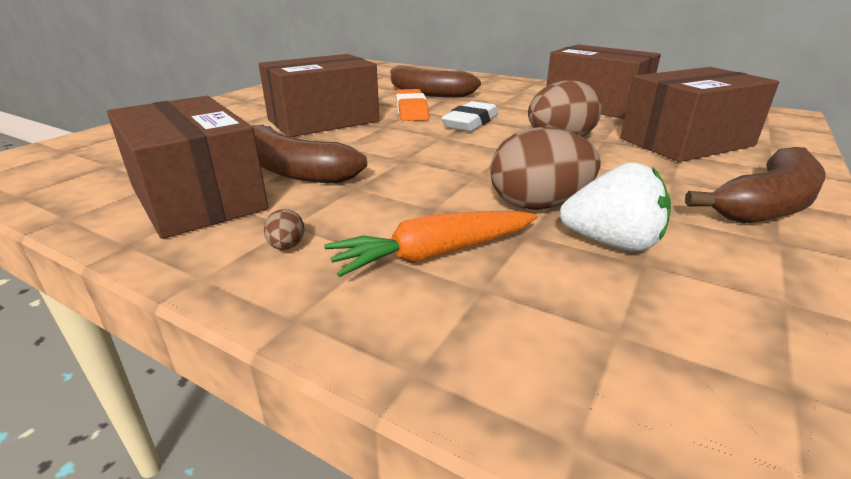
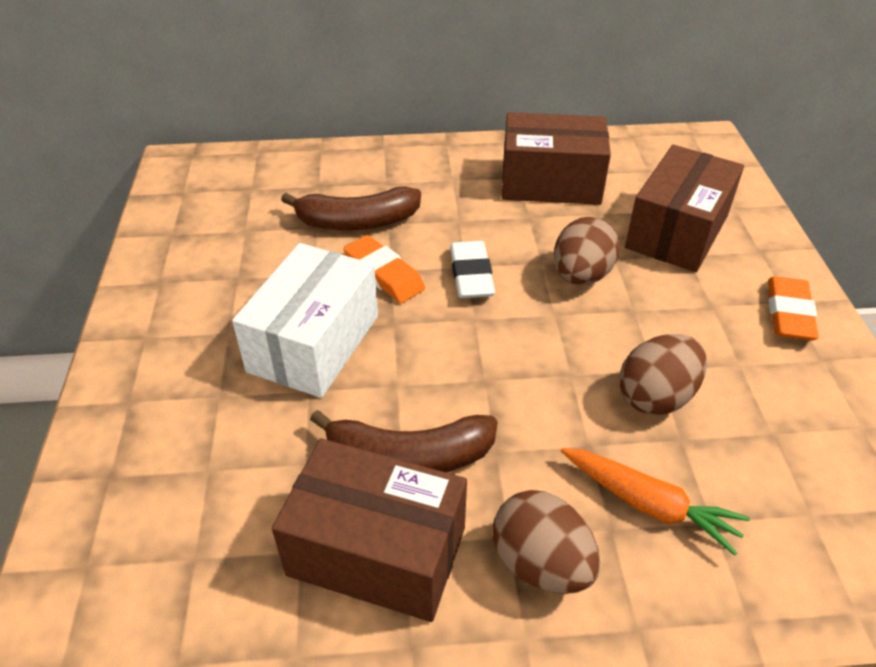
camera: 35 degrees left, 15 degrees up
brown box [259,54,379,137] -> white box [232,243,378,398]
brown egg [264,209,304,250] -> brown egg [493,490,600,594], size x2.39
orange carrot [324,211,538,277] -> orange carrot turned 90 degrees counterclockwise [561,448,750,556]
white strawberry [560,162,671,252] -> none
brown banana [685,147,826,224] -> orange eraser [768,276,819,341]

